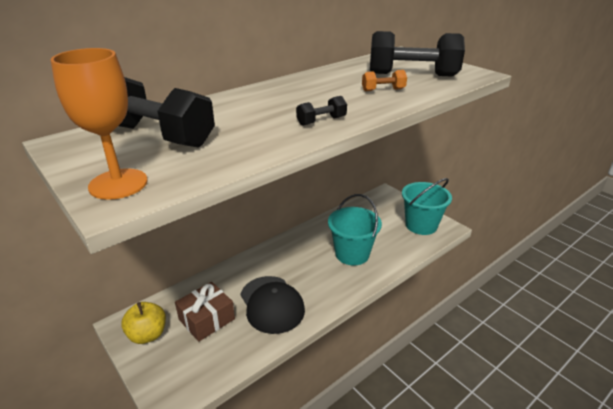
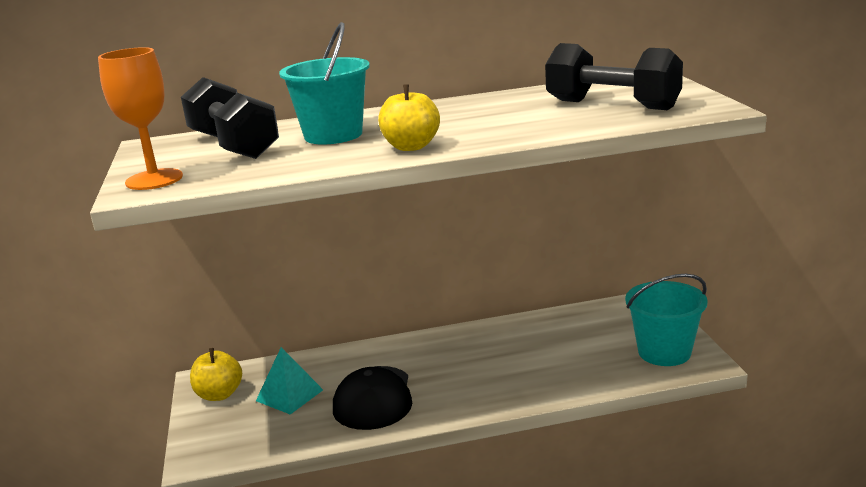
camera: 30 degrees right, 10 degrees down
brown gift [175,282,235,342] -> turquoise pyramid [256,347,323,415]
black dumbbell [296,96,347,126] -> yellow apple [378,84,440,151]
turquoise bucket [328,194,382,265] -> turquoise bucket moved to [279,22,370,145]
orange dumbbell [362,70,407,91] -> none

